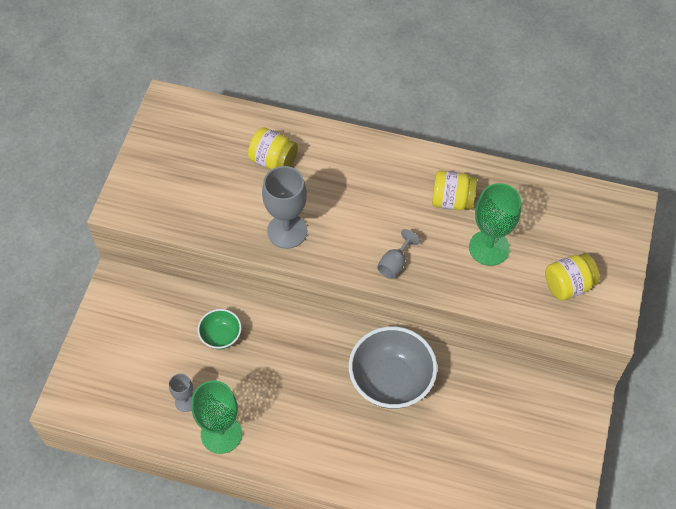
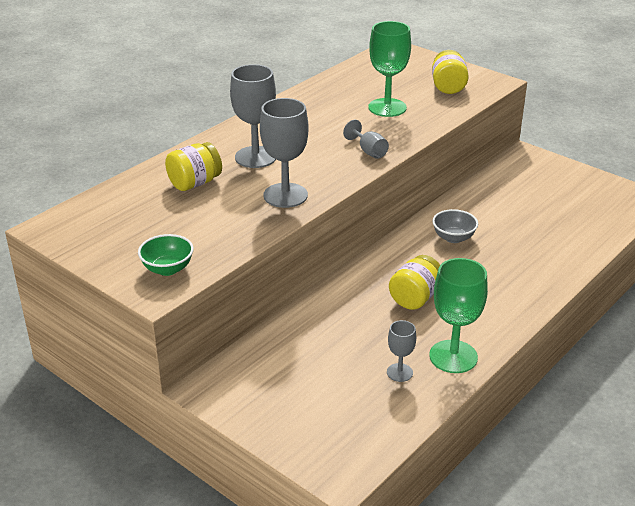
camera: 65 degrees left, 25 degrees down
green bowl [198,309,242,349] -> green bowl moved to [138,234,194,276]
grey bowl [349,326,437,409] -> grey bowl [432,209,478,243], size x0.51
yellow jar [432,170,477,210] -> yellow jar moved to [389,255,440,310]
none -> grey goblet [230,64,276,168]

